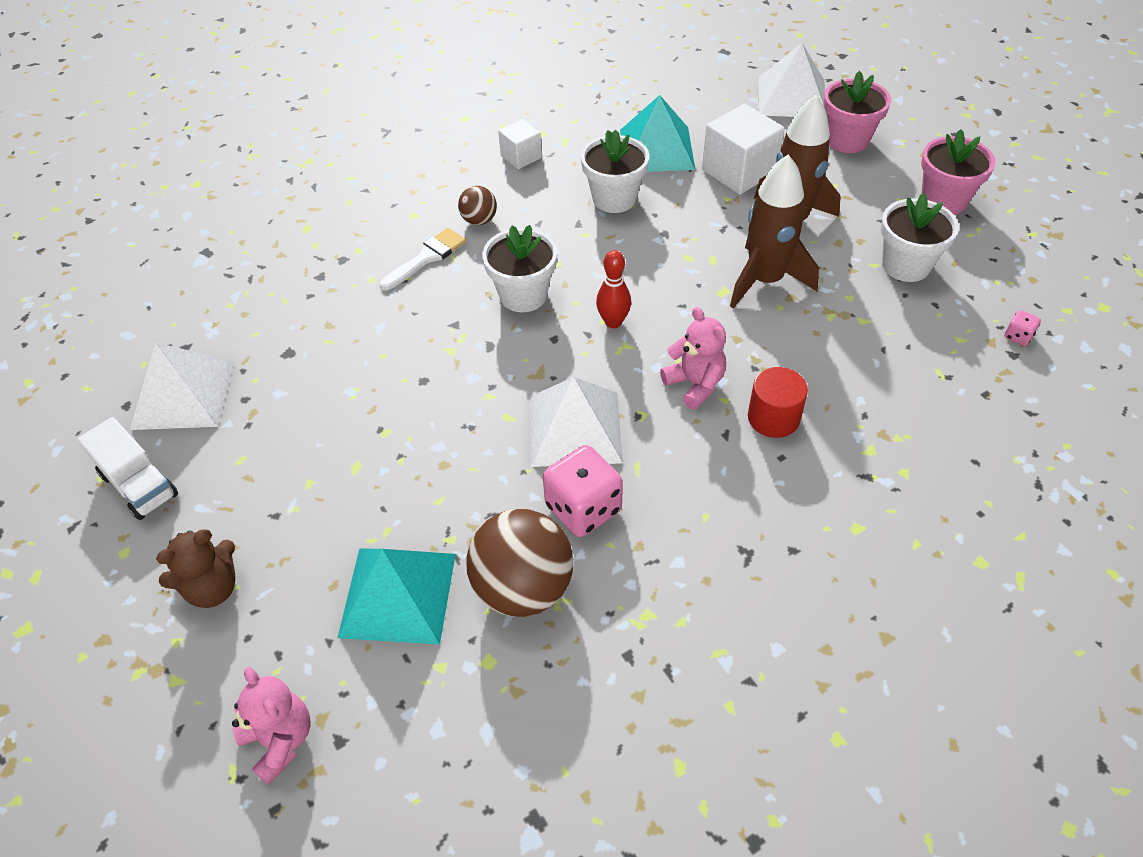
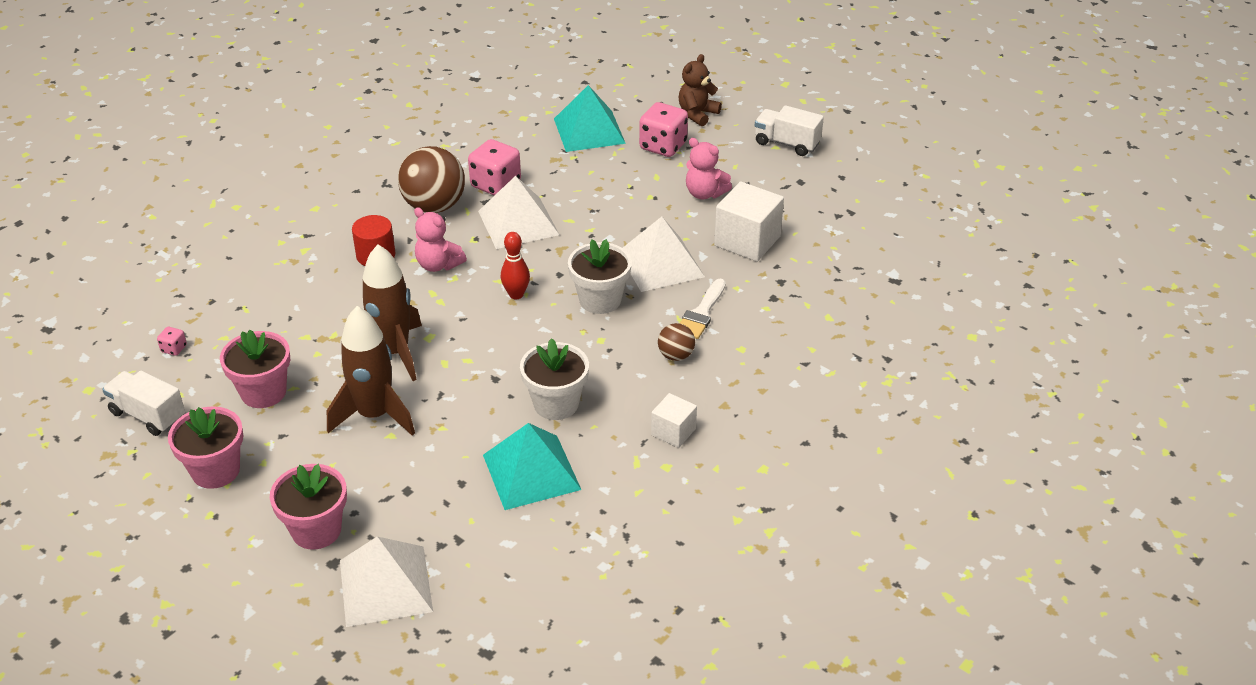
camera: 160 degrees right, 10 degrees down
white pyramid [130,343,234,430] -> white pyramid moved to [623,217,705,292]
pink teddy bear [232,667,311,785] -> pink teddy bear moved to [686,138,732,199]
brown ball [466,509,573,617] -> brown ball moved to [398,146,465,213]
white cube [702,104,785,195] -> white cube moved to [714,181,784,262]
white flower pot [881,193,959,282] -> pink flower pot [220,330,290,408]
none -> white truck [102,370,185,436]
none -> pink dice [639,102,688,157]

